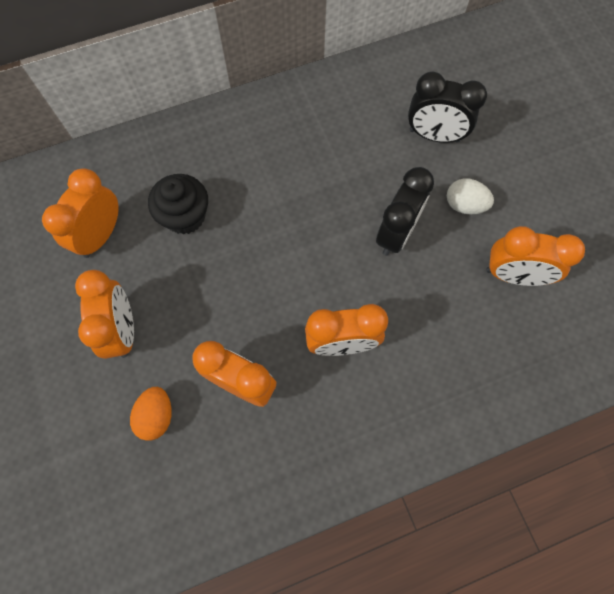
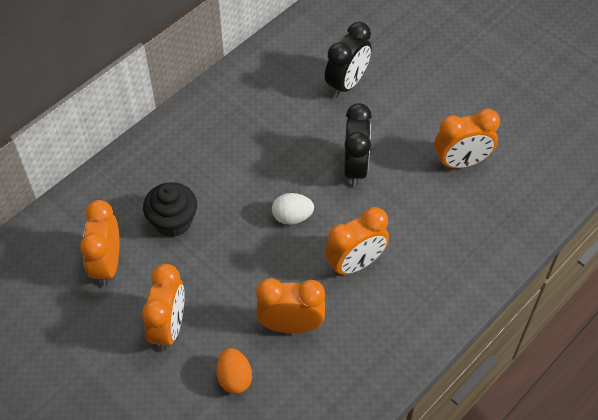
camera: 25 degrees left, 15 degrees down
orange clock [75,270,134,359] -> orange clock turned 45 degrees clockwise [142,264,185,351]
black clock [408,71,487,143] -> black clock turned 45 degrees counterclockwise [325,22,372,98]
white egg [447,178,494,214] -> white egg moved to [272,193,314,225]

